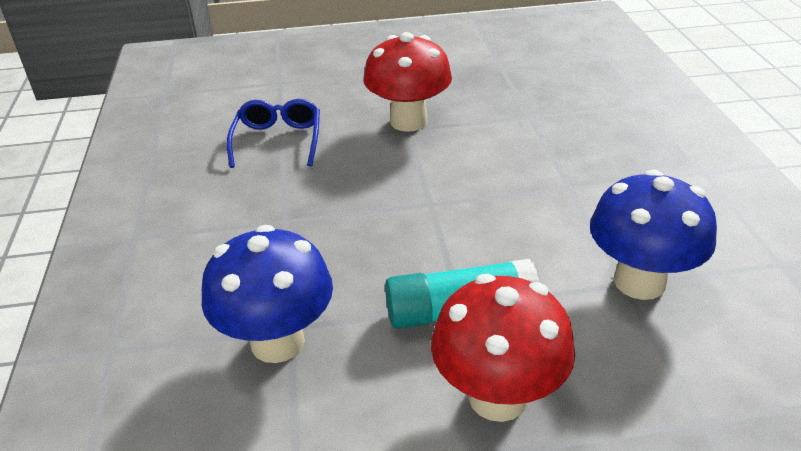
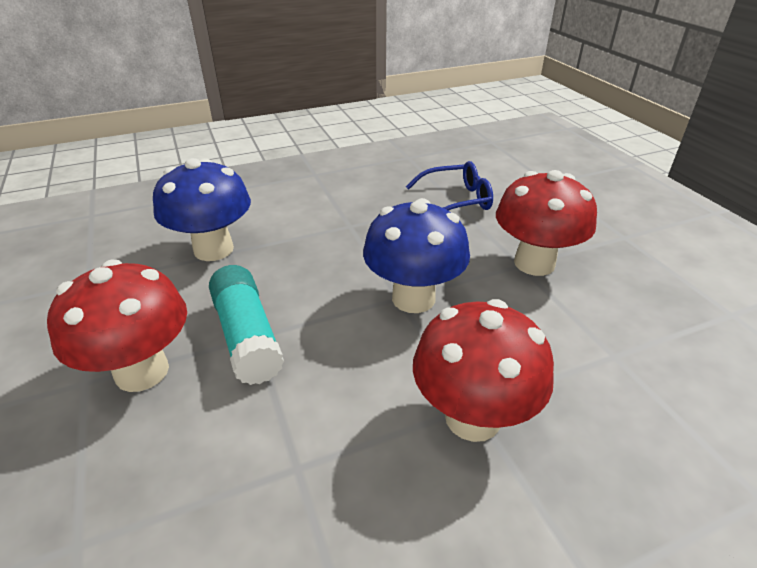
camera: 75 degrees right, 0 degrees up
blue mushroom [590,170,717,300] -> blue mushroom moved to [363,198,470,313]
none -> red mushroom [413,299,554,442]

